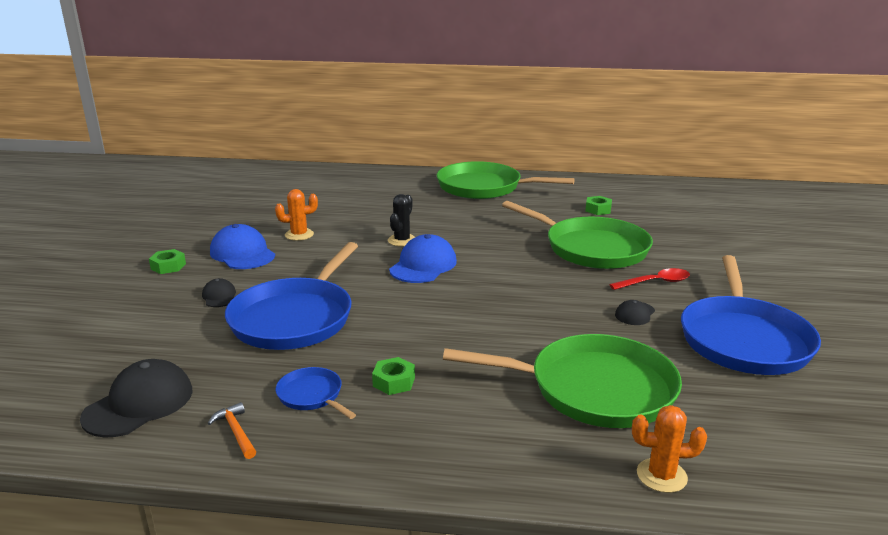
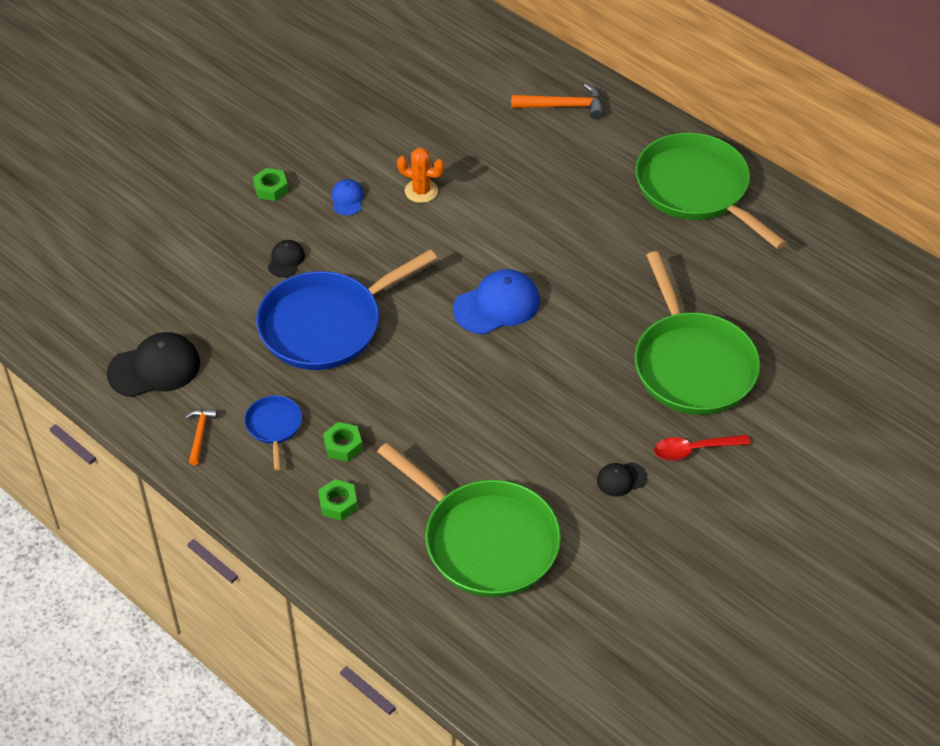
camera: 35 degrees right, 25 degrees up
blue cap [210,224,275,269] -> blue cap [331,179,364,216], size x0.52
black cactus [388,194,415,247] -> none
green nut [585,196,612,215] -> green nut moved to [318,479,358,521]
red spoon [609,268,690,290] -> red spoon turned 150 degrees clockwise [654,435,750,461]
orange cactus [632,405,707,493] -> none
blue pan [681,255,821,375] -> none
none -> orange hammer [511,84,603,119]

